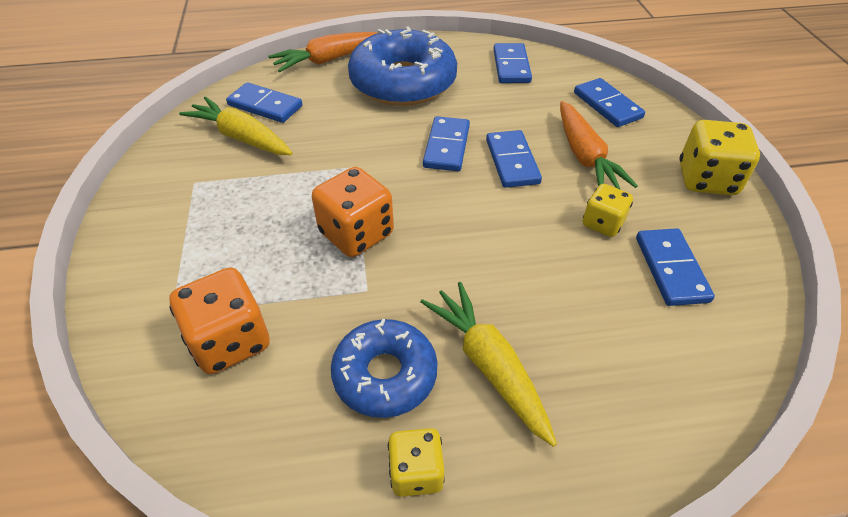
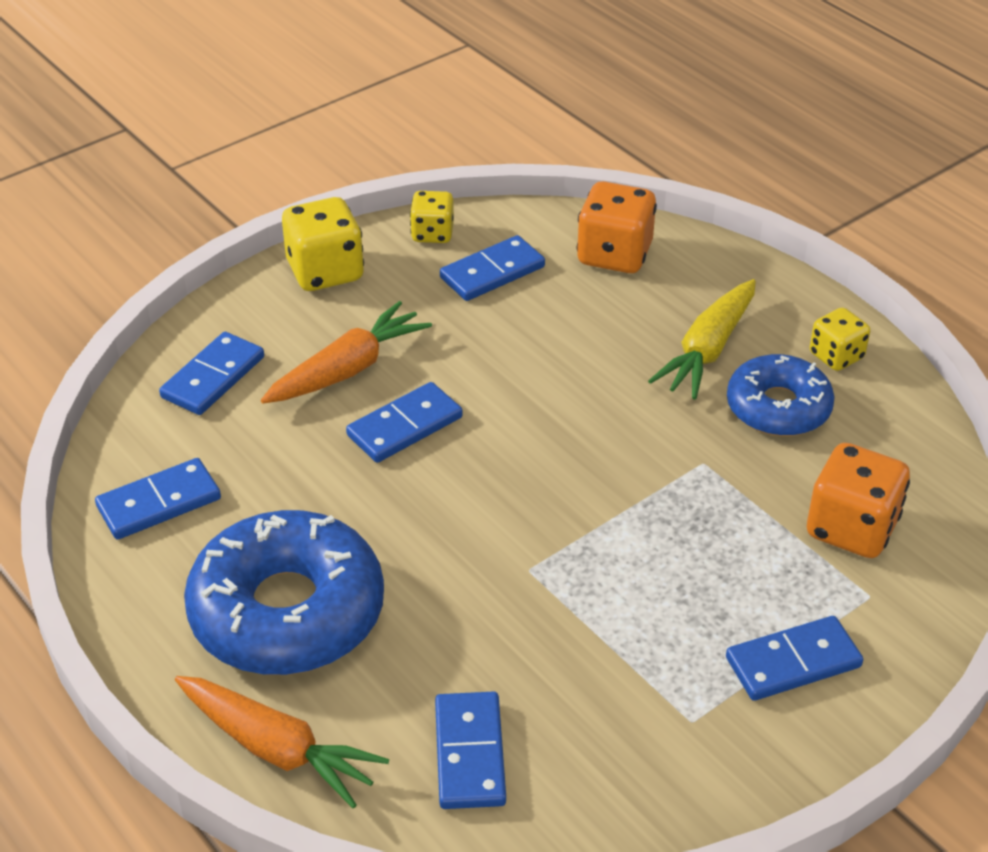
camera: 120 degrees left, 5 degrees down
yellow carrot [179,97,293,155] -> none
orange dice [312,167,394,257] -> orange dice moved to [576,181,657,273]
blue domino [423,116,470,171] -> blue domino moved to [726,616,863,701]
yellow dice [583,184,633,237] -> yellow dice moved to [410,191,454,243]

